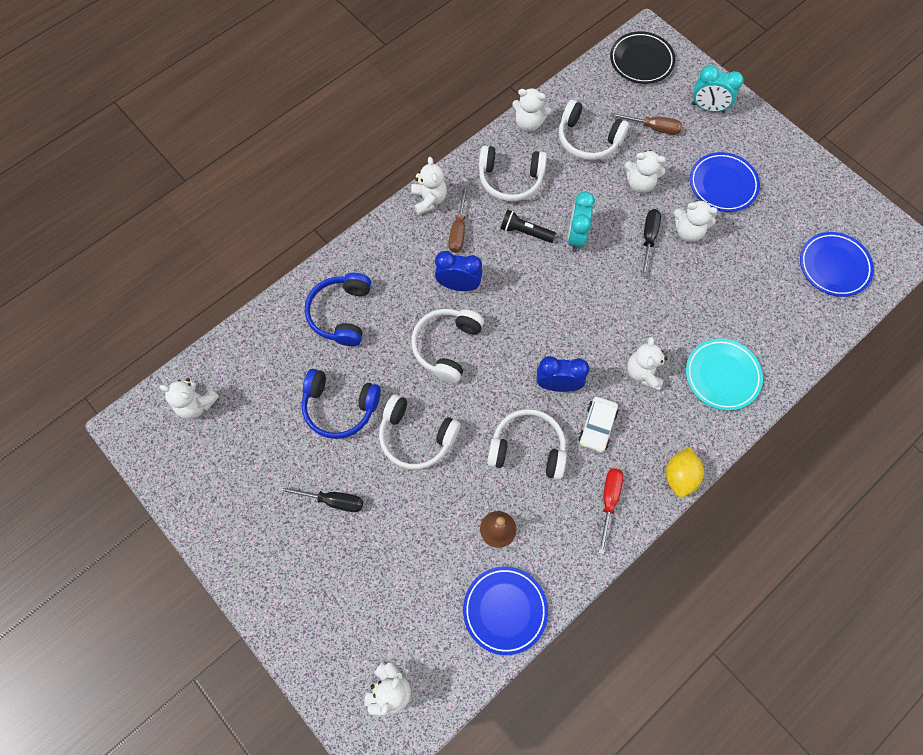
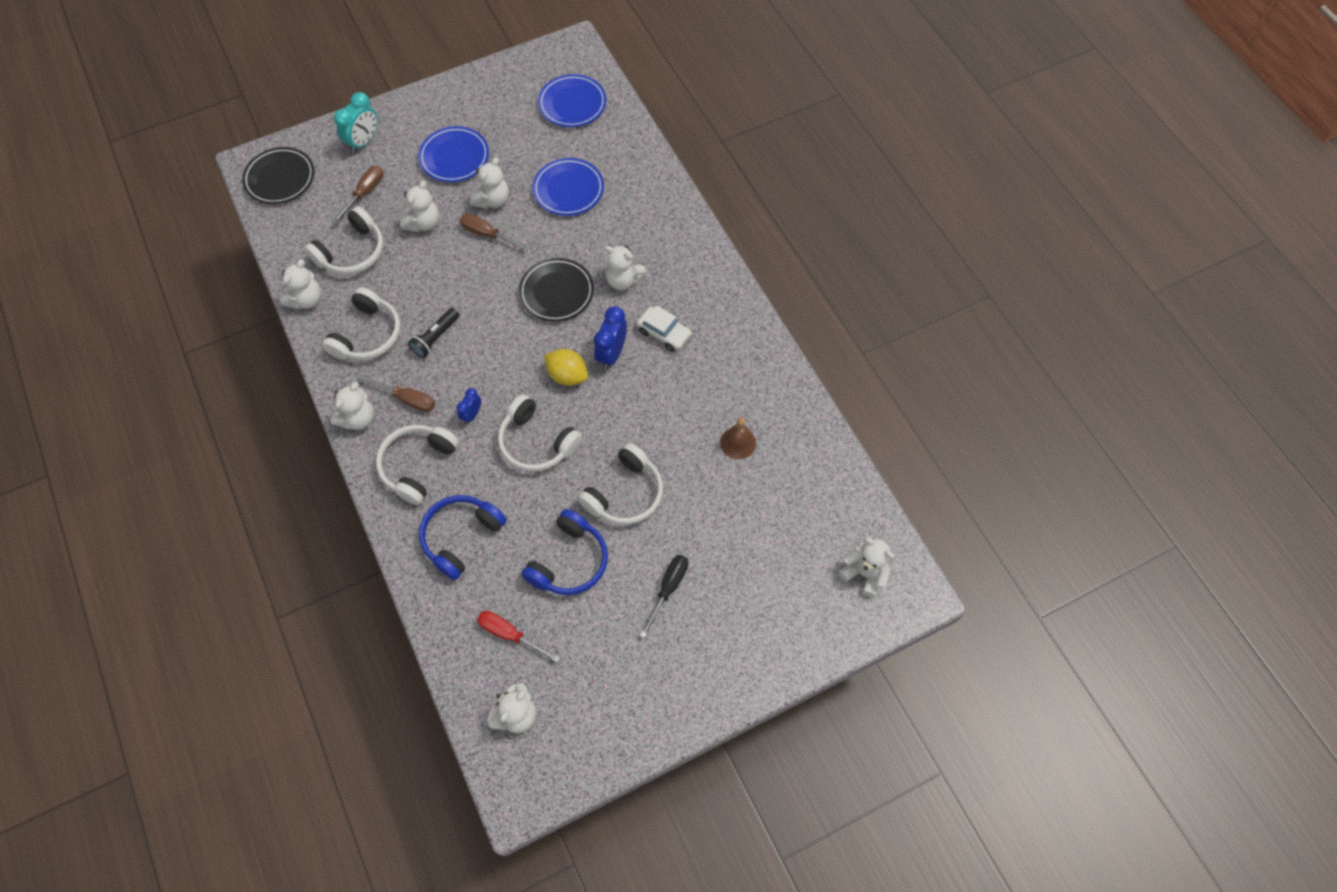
camera: 75 degrees left, 5 degrees down
blue headphones [305,273,371,346] -> blue headphones turned 105 degrees clockwise [419,495,507,580]
white teddy bear [411,157,447,215] -> white teddy bear turned 120 degrees clockwise [331,382,374,430]
blue clock [435,251,482,291] -> blue clock [456,388,481,424], size x0.59
blue plate [463,567,548,655] -> blue plate moved to [532,158,604,216]
white headphones [487,409,567,480] -> white headphones moved to [376,425,459,505]
turquoise clock [567,191,595,252] -> none
red screwdriver [598,468,623,554] -> red screwdriver moved to [477,611,560,663]
black screwdriver [641,209,661,277] -> brown screwdriver [460,214,529,251]
yellow lemon [666,447,704,497] -> yellow lemon moved to [544,349,588,386]
turquoise plate [686,338,763,411] -> none
none -> black plate [519,258,594,322]

